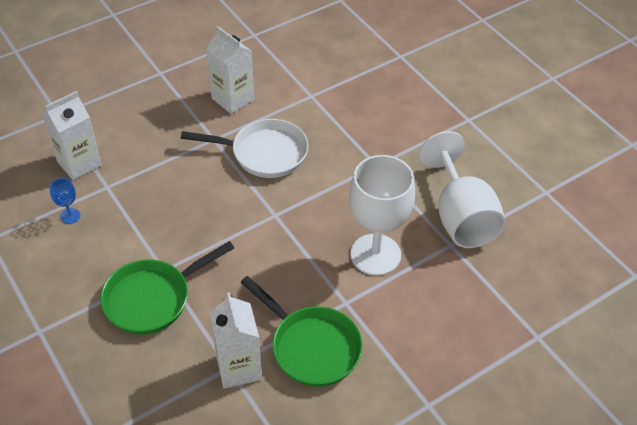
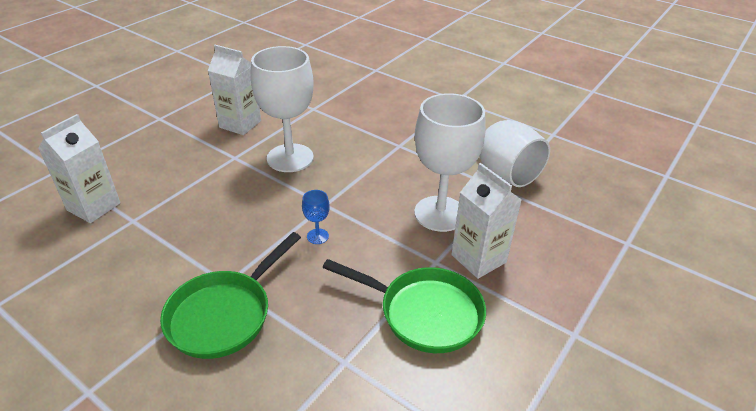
camera: 20 degrees left, 10 degrees down
blue goblet [50,178,80,224] -> blue goblet moved to [302,190,330,244]
white pan [181,119,308,178] -> white goblet [251,46,314,172]
white carton [210,292,262,389] -> white carton moved to [451,163,522,279]

